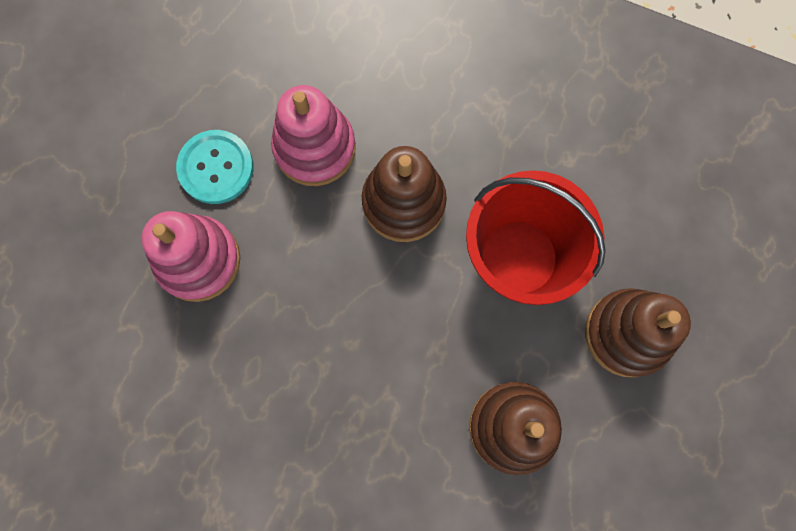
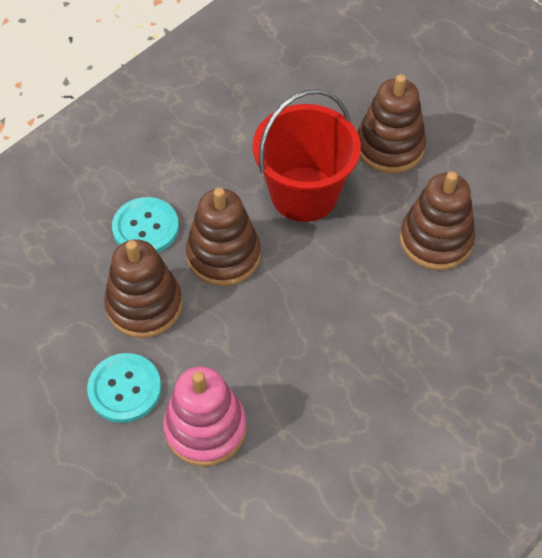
camera: 70 degrees left, 20 degrees down
pink stacking toy [271,85,356,186] -> brown stacking toy [104,239,182,338]
none -> turquoise button [112,197,179,253]

